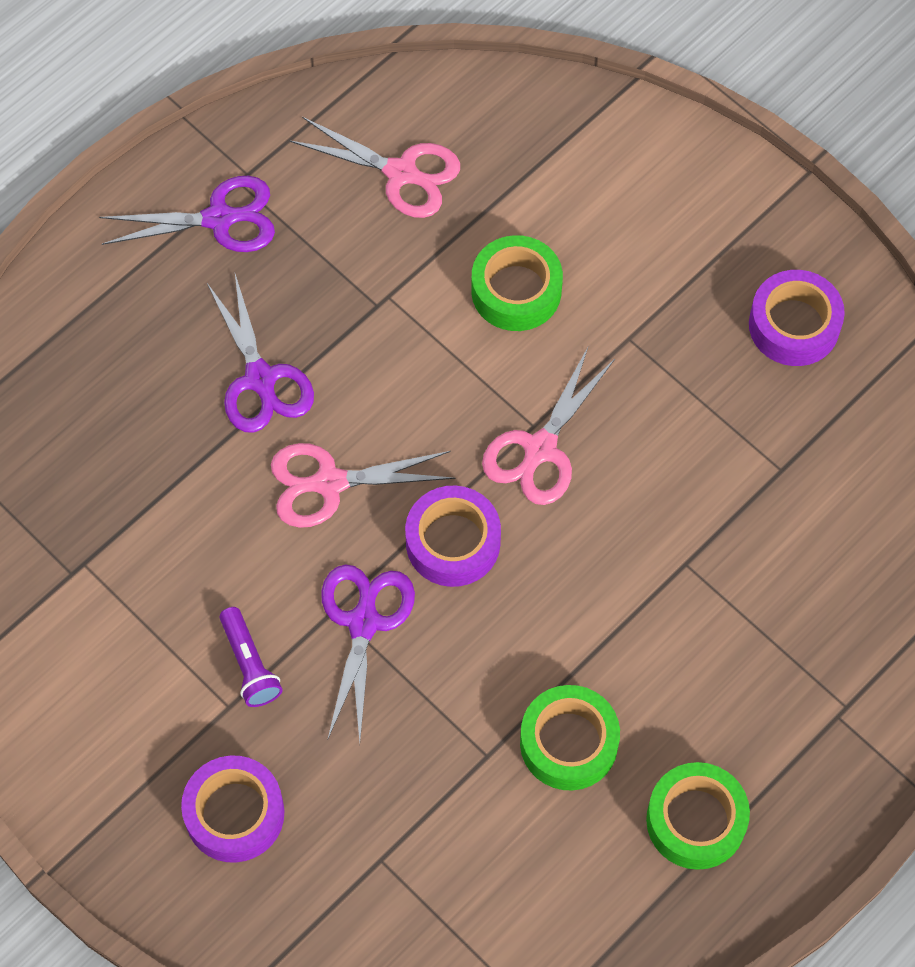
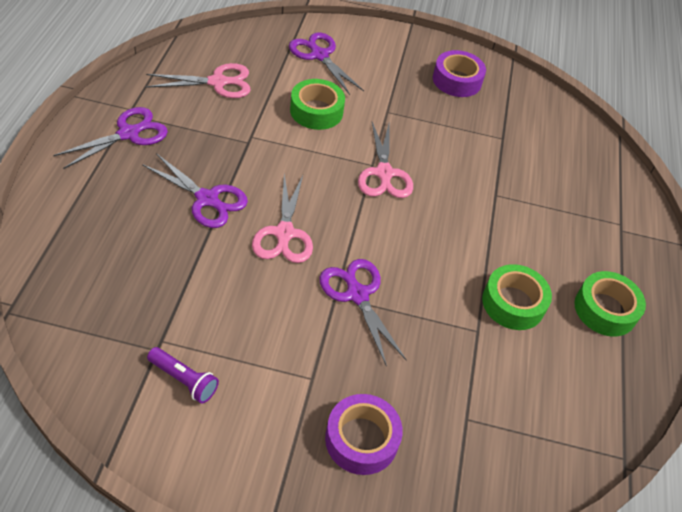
camera: 40 degrees left, 15 degrees down
purple flashlight [220,607,282,707] -> purple flashlight moved to [147,347,219,404]
pink scissors [271,443,455,528] -> pink scissors turned 45 degrees counterclockwise [252,175,313,263]
purple tape [405,486,501,587] -> none
none -> purple scissors [289,33,364,95]

